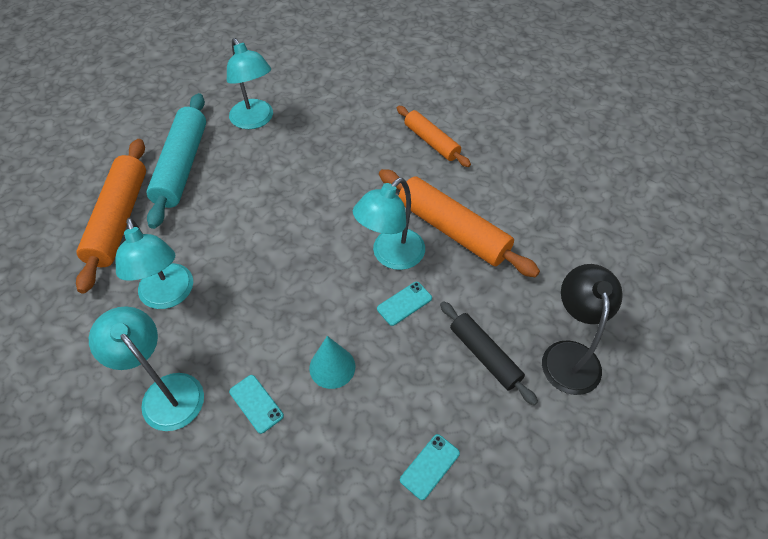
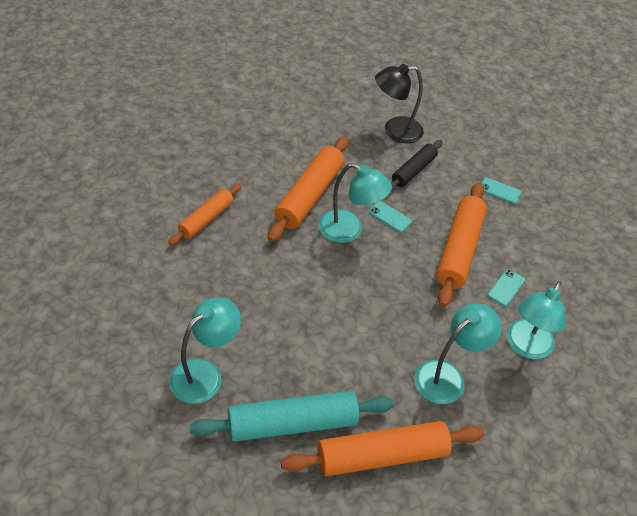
camera: 110 degrees left, 5 degrees down
turquoise cone [309,336,355,389] -> orange rolling pin [436,183,487,307]

